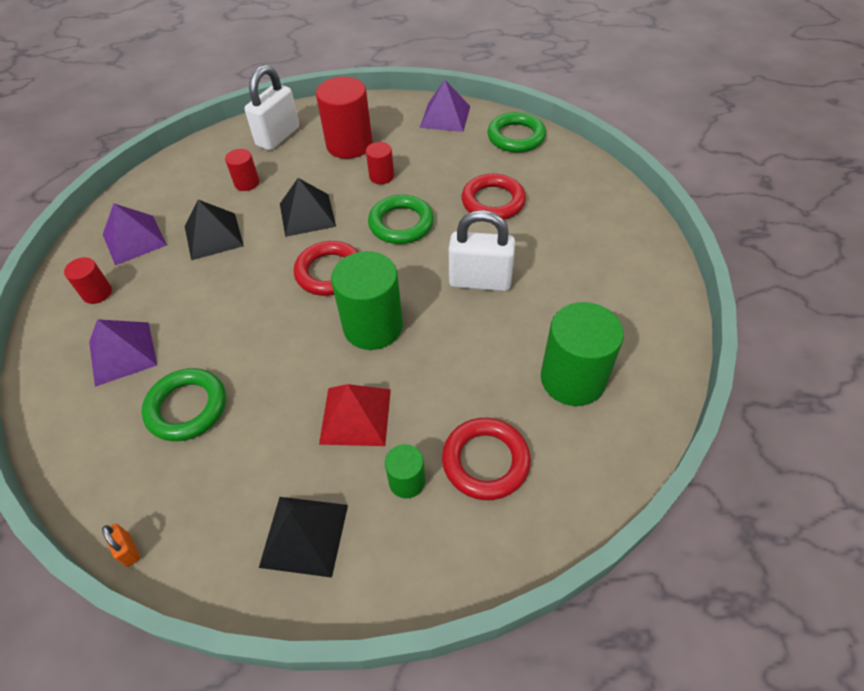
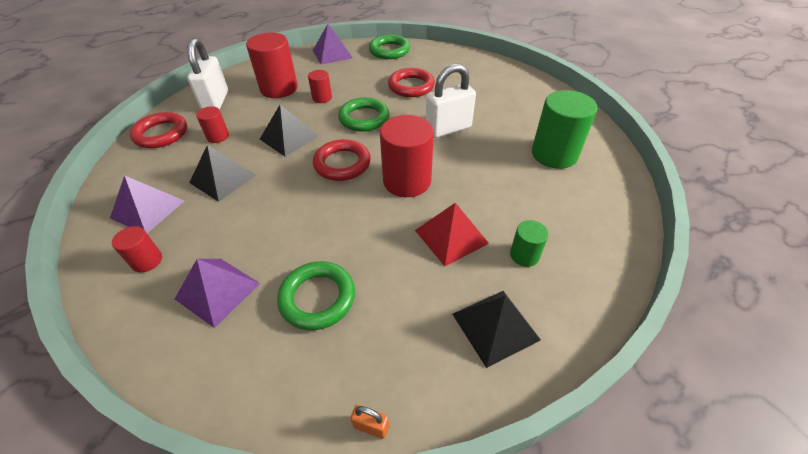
camera: 35 degrees left, 5 degrees down
green cylinder [331,251,403,350] -> red cylinder [380,115,434,197]
red ring [442,418,531,500] -> red ring moved to [130,112,187,148]

